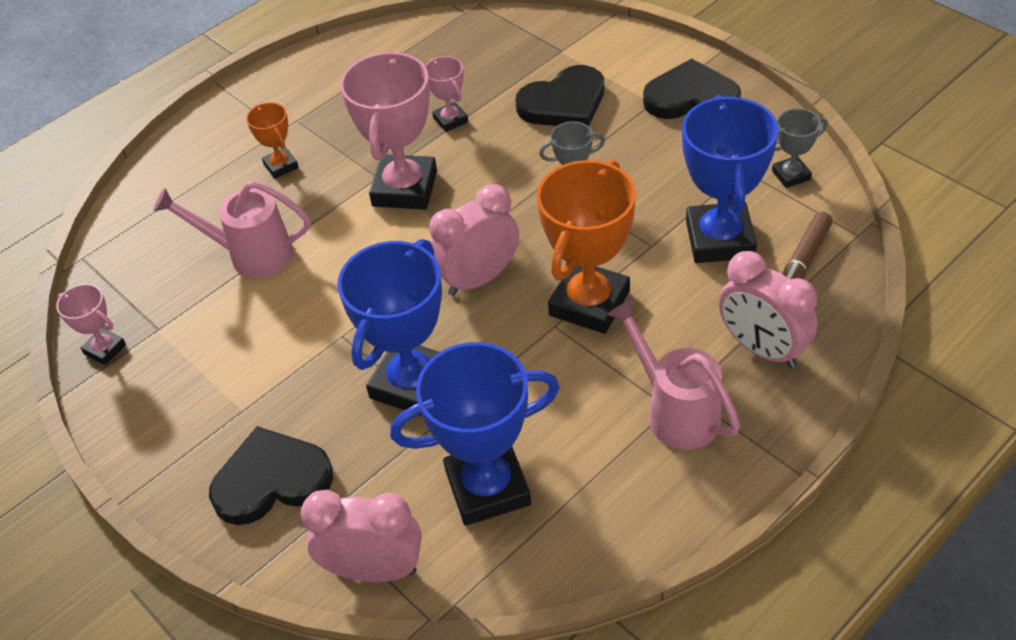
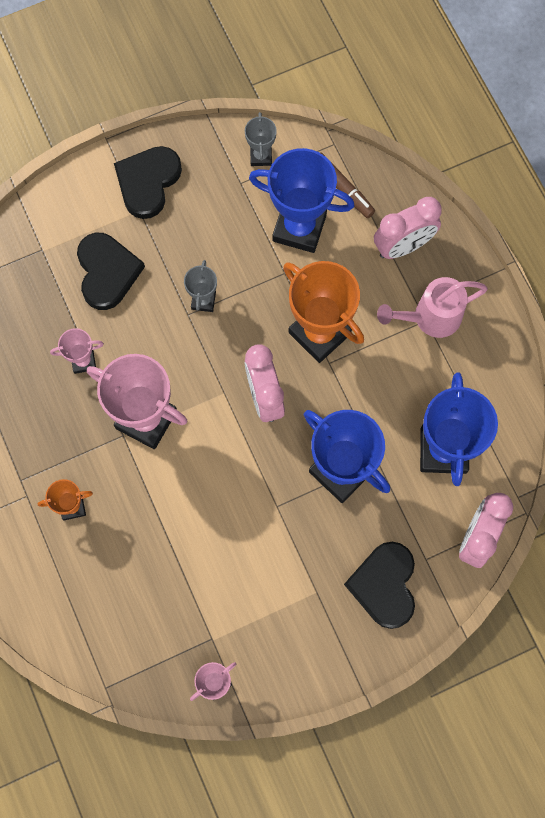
camera: 75 degrees left, 25 degrees up
pink watering can [153,180,311,278] -> none

